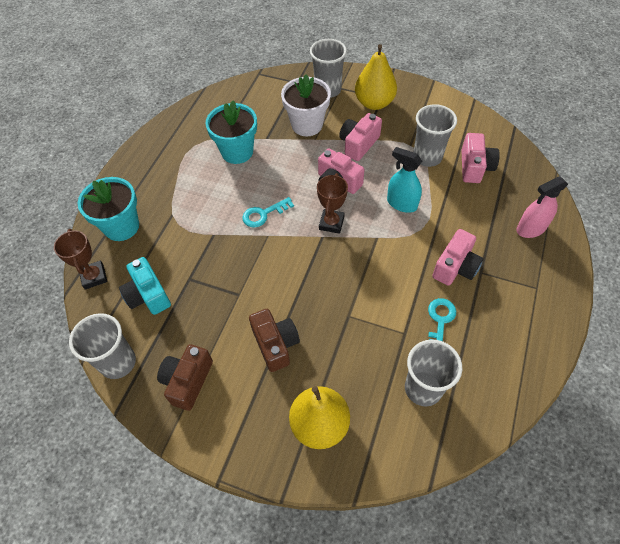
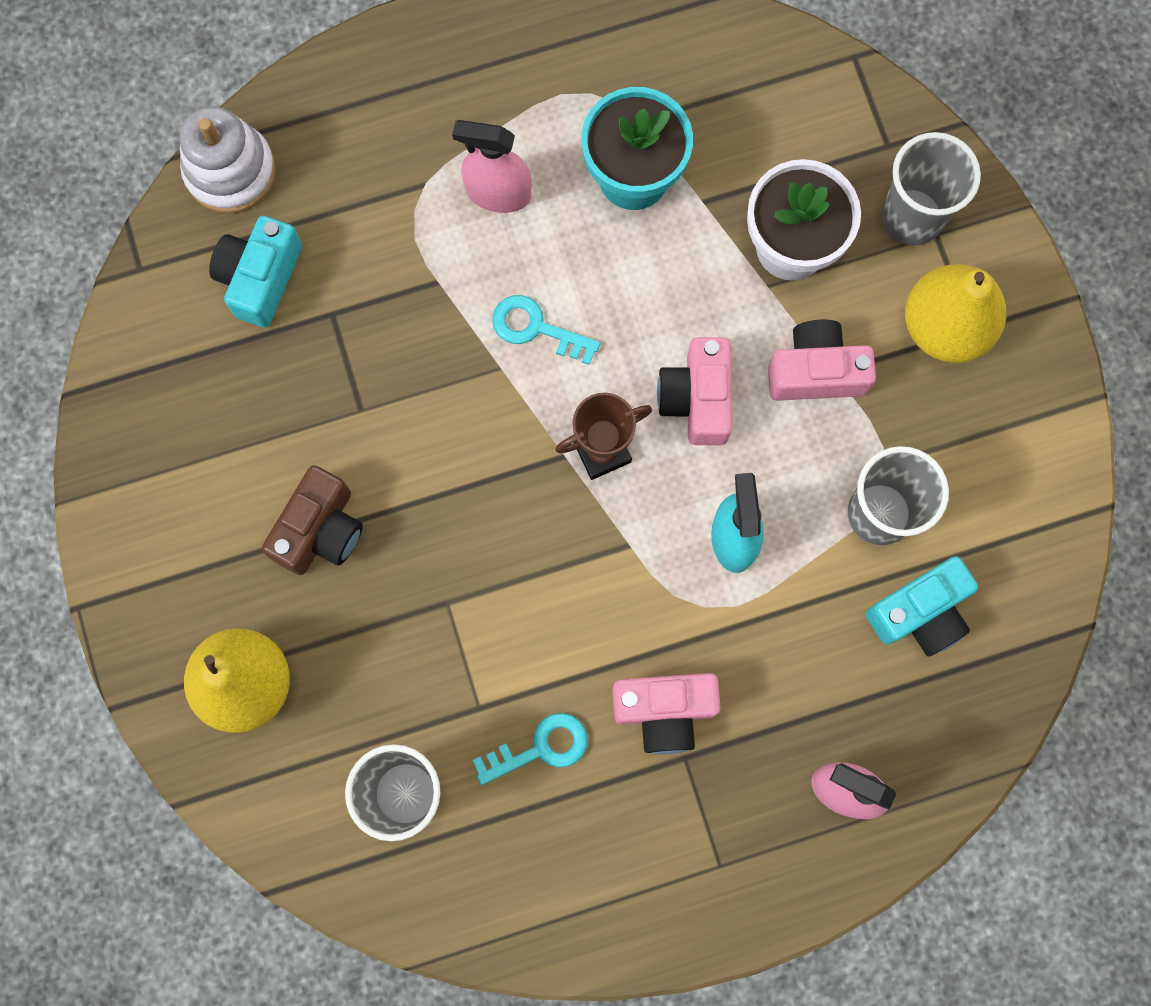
camera: 50 degrees right, 20 degrees up
brown trophy [54,229,107,289] -> white stacking toy [180,106,276,214]
grey cup [69,313,136,379] -> none
turquoise flower pot [77,177,139,241] -> none
brown camera [157,344,213,411] -> none
pink camera [461,133,500,183] -> turquoise camera [866,556,978,657]
none -> pink spray bottle [452,120,532,213]

